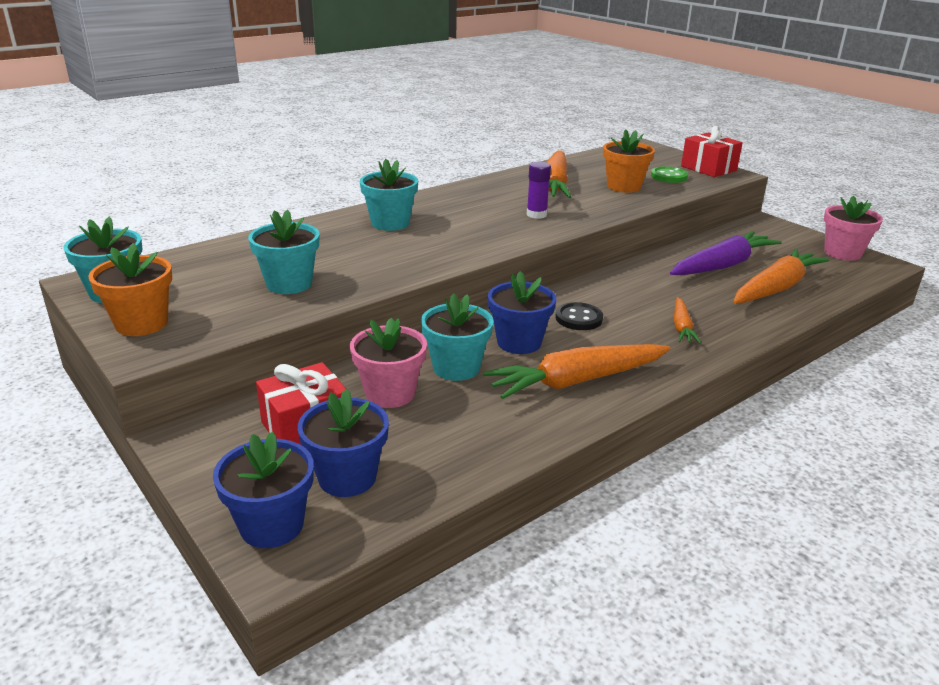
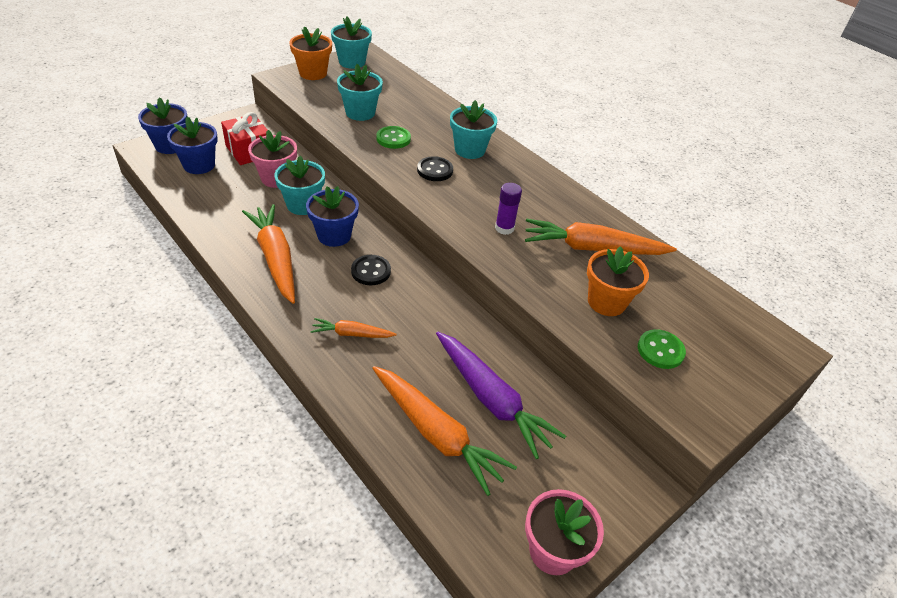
camera: 85 degrees right, 15 degrees up
red gift [681,126,743,177] -> none
none -> green button [376,126,411,149]
none -> black button [417,156,453,181]

